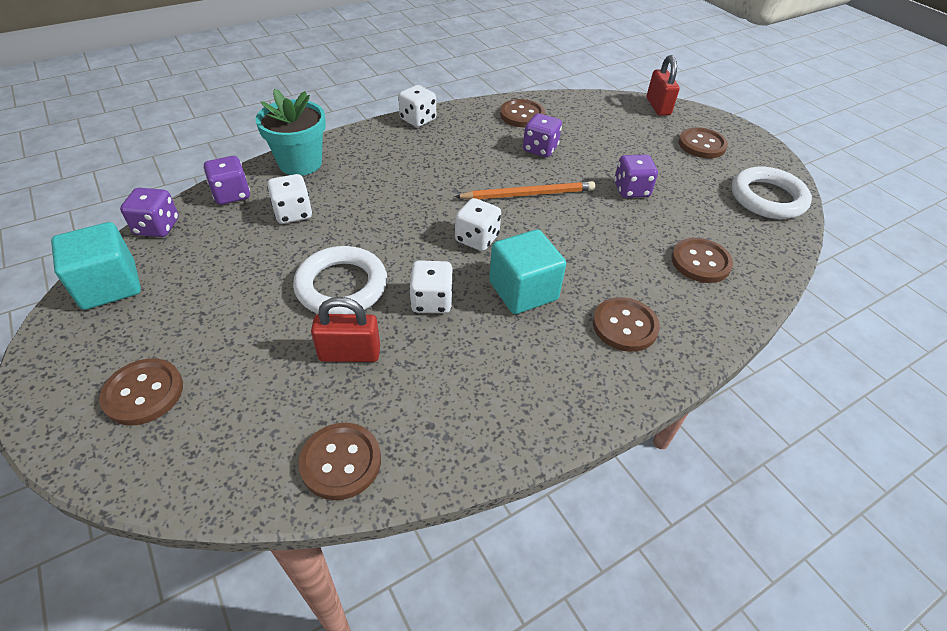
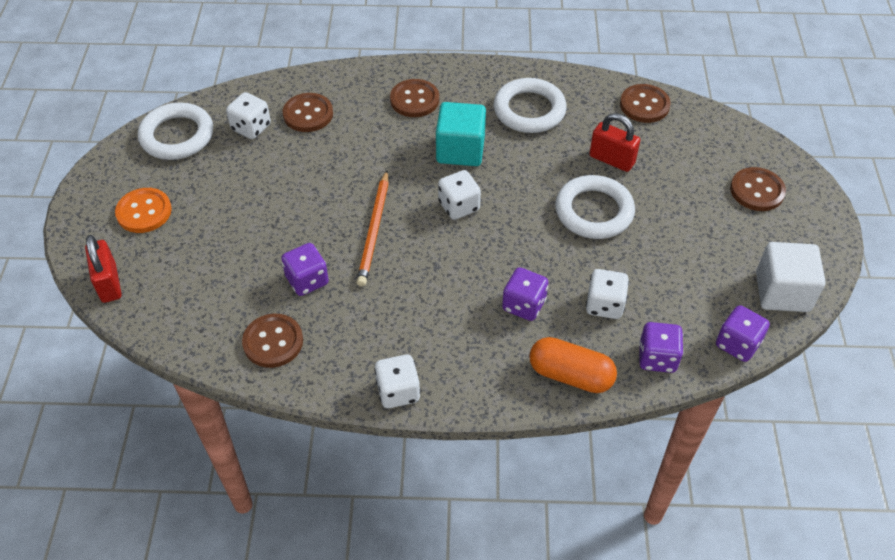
camera: 145 degrees left, 5 degrees up
turquoise cube [51,222,141,310] -> white cube [756,242,825,312]
turquoise flower pot [256,89,326,176] -> orange capsule [529,337,617,393]
white dice [409,260,453,313] -> white dice moved to [226,92,271,139]
orange pencil [455,181,595,200] -> orange pencil turned 105 degrees counterclockwise [357,170,389,287]
purple dice [614,155,658,198] -> purple dice moved to [502,267,548,321]
red padlock [647,55,680,116] -> red padlock turned 45 degrees counterclockwise [85,235,122,303]
brown button [678,127,728,158] -> orange button [115,188,172,233]
none -> white ring [494,78,567,133]

